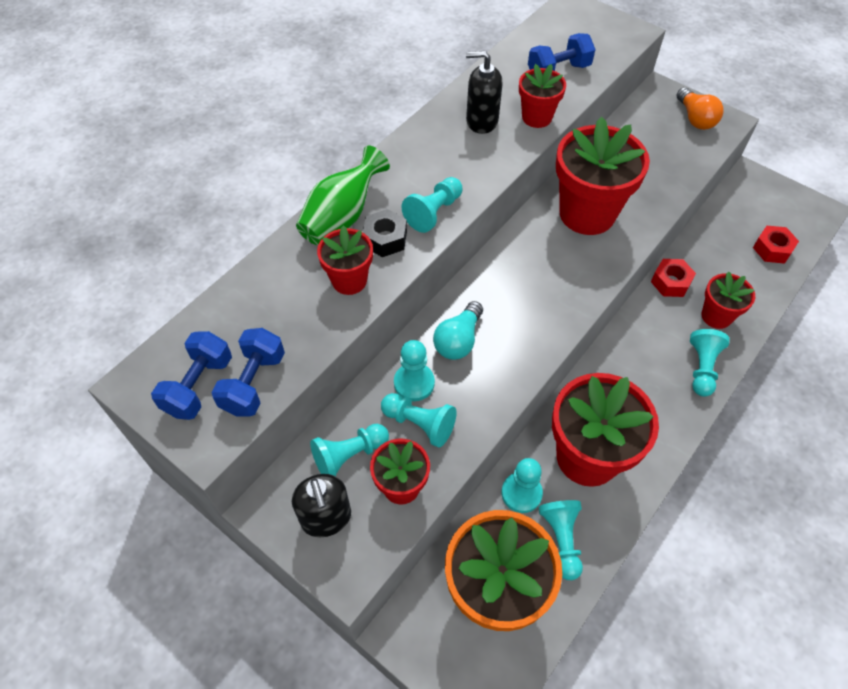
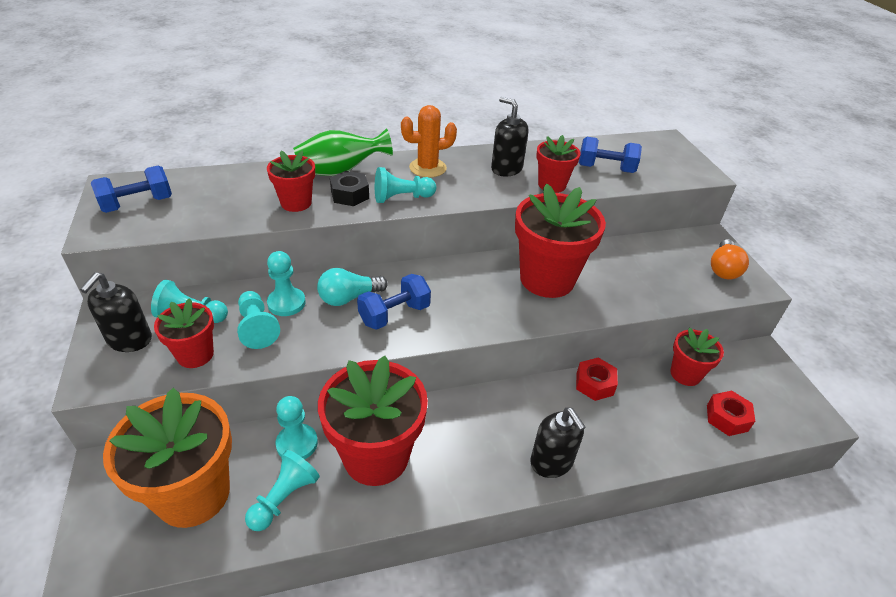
camera: 35 degrees right, 15 degrees down
blue dumbbell [211,328,285,417] -> blue dumbbell moved to [357,274,431,330]
turquoise pawn [690,329,730,397] -> black soap dispenser [530,407,586,478]
red flower pot [702,271,755,329] -> red flower pot moved to [670,328,724,386]
none -> orange cactus [401,105,457,178]

